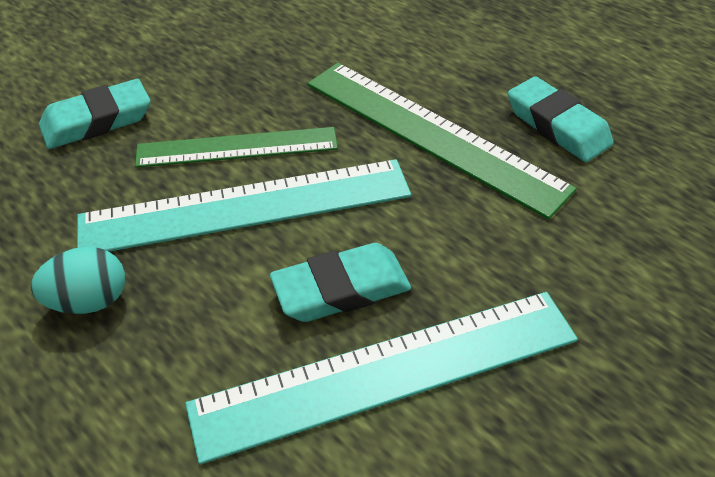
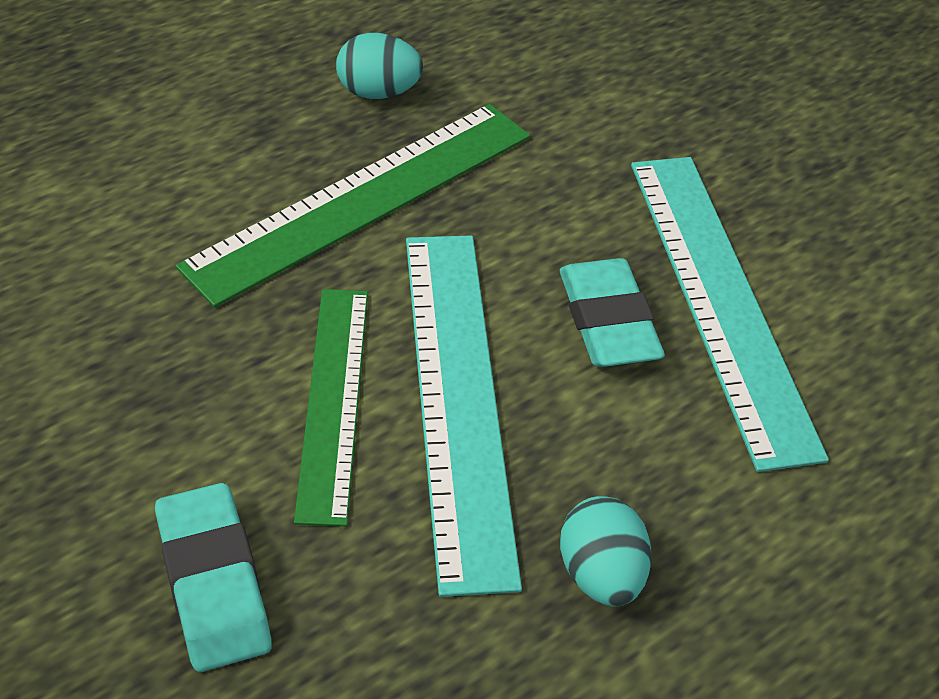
camera: 85 degrees left, 0 degrees up
turquoise eraser [508,77,614,162] -> turquoise egg [336,33,423,99]

